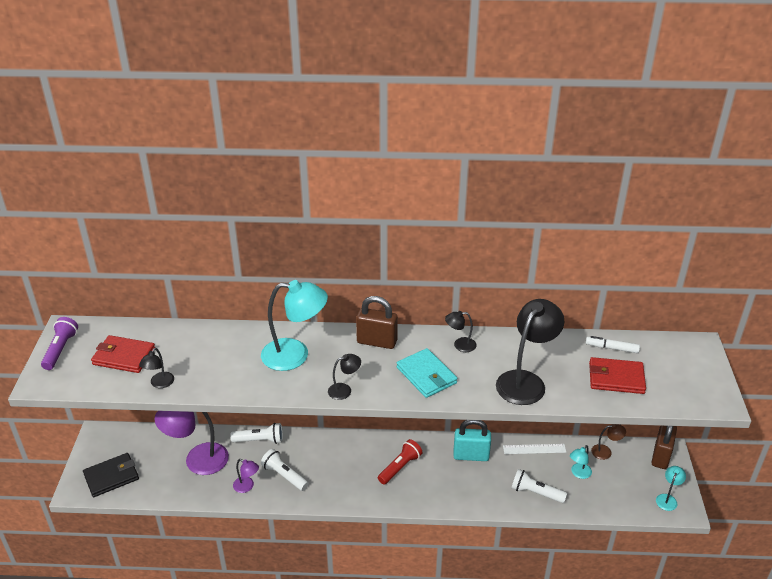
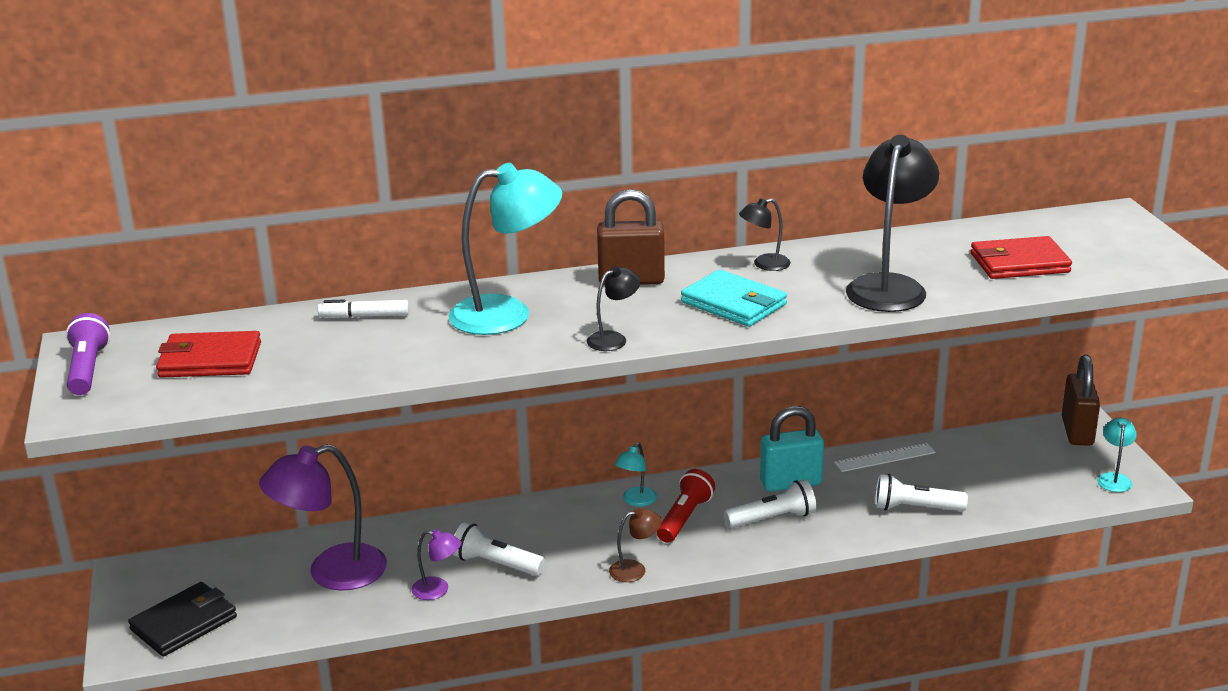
camera: 15 degrees left, 10 degrees down
black lamp [139,348,174,388] -> none
white flashlight [230,423,283,444] -> white flashlight moved to [724,479,816,528]
turquoise lamp [570,445,592,479] -> turquoise lamp moved to [614,442,657,507]
white marker [586,336,640,353] -> white marker moved to [318,299,409,318]
brown lamp [591,424,626,460] -> brown lamp moved to [609,508,662,582]

